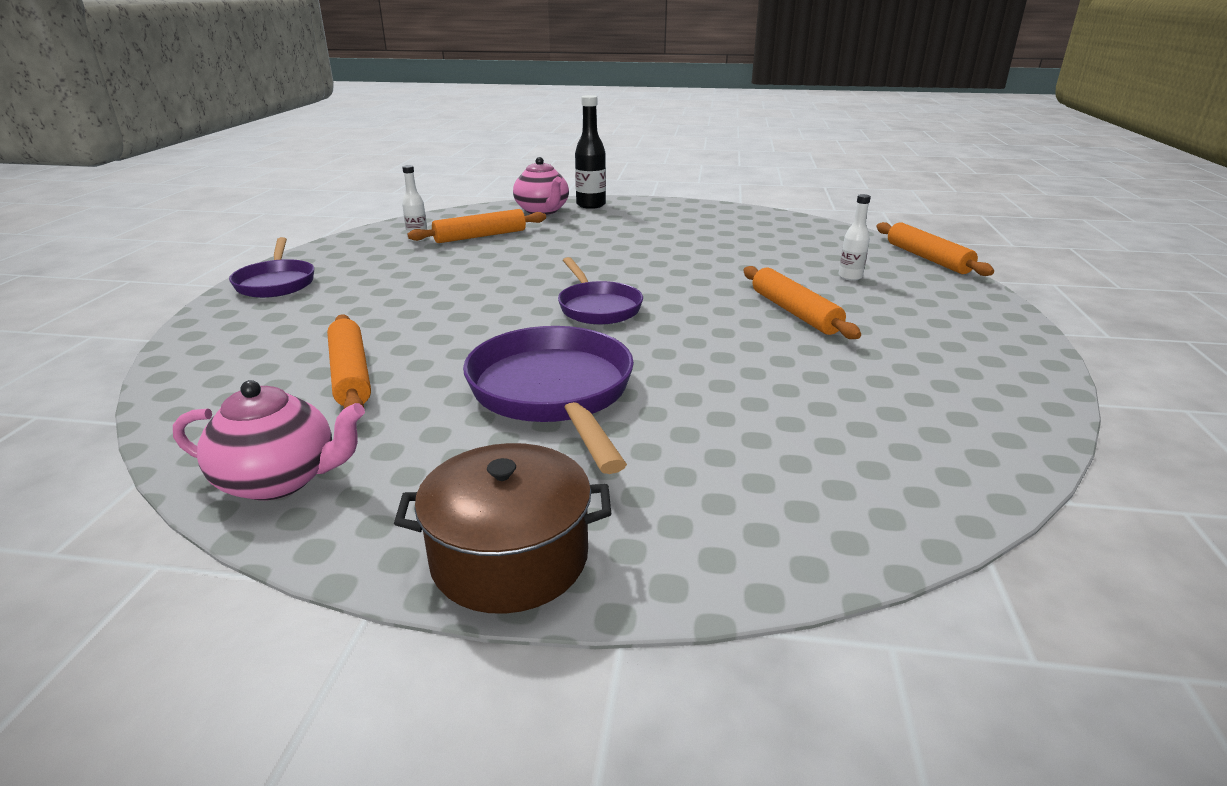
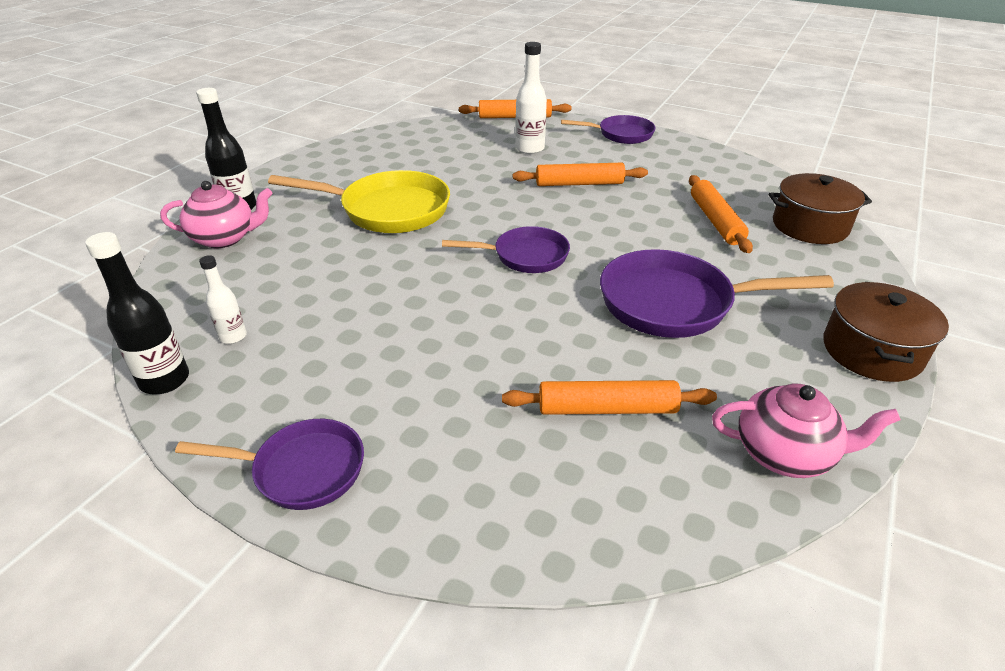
camera: 70 degrees left, 10 degrees up
pink teapot [173,380,365,501] -> pink teapot turned 75 degrees clockwise [712,384,901,478]
orange rolling pin [408,209,546,243] -> orange rolling pin moved to [689,175,753,253]
white bottle [839,194,871,281] -> white bottle [515,42,547,154], size x1.65
none -> black bottle [85,232,189,394]
none -> yellow pan [268,170,450,233]
none -> purple pan [561,115,656,144]
none -> brown pot [769,173,872,244]

